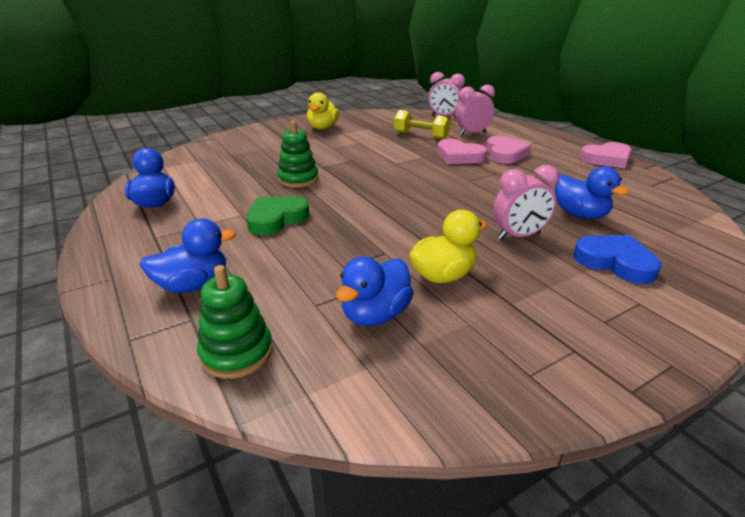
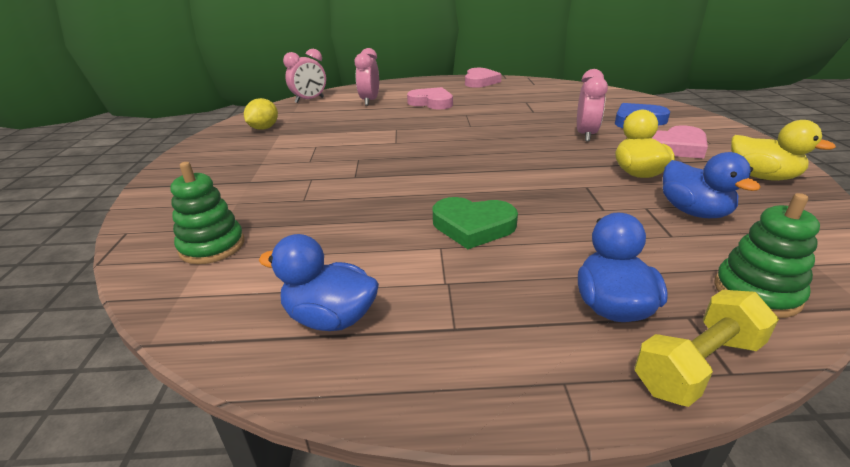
camera: 60 degrees left, 0 degrees up
green heart [246,196,309,235] -> green heart turned 60 degrees counterclockwise [433,197,518,249]
green stacking toy [277,121,318,188] -> green stacking toy moved to [170,162,244,264]
yellow duck [307,92,339,129] -> yellow duck moved to [731,120,836,181]
yellow dumbbell [394,110,450,140] -> yellow dumbbell moved to [635,290,779,407]
pink heart [437,139,487,164] -> pink heart moved to [652,125,708,158]
blue duck [555,166,629,219] -> none
none -> yellow lemon [244,98,278,130]

